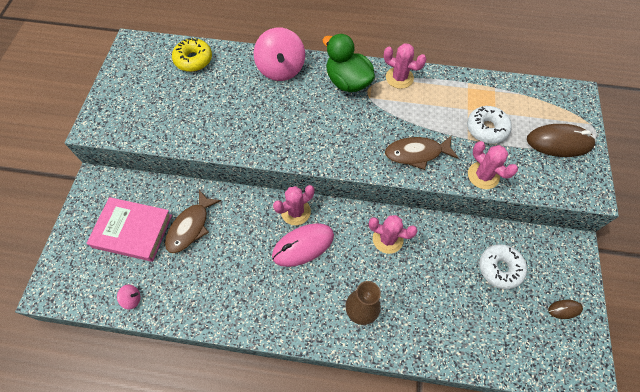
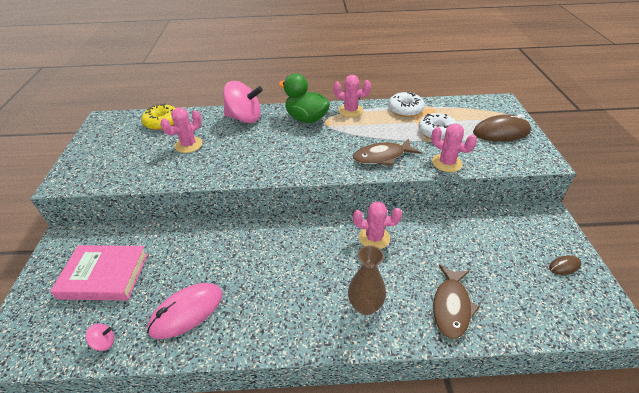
camera: 10 degrees left, 20 degrees down
brown fish [165,190,221,253] -> brown fish moved to [433,264,480,339]
pink spinning top [254,28,305,81] -> pink spinning top turned 60 degrees counterclockwise [223,81,263,123]
pink mouse [272,223,334,267] -> pink mouse moved to [147,283,223,339]
pink cactus [273,185,314,225] -> pink cactus moved to [160,107,202,153]
white donut [479,244,527,289] -> white donut moved to [388,91,425,117]

